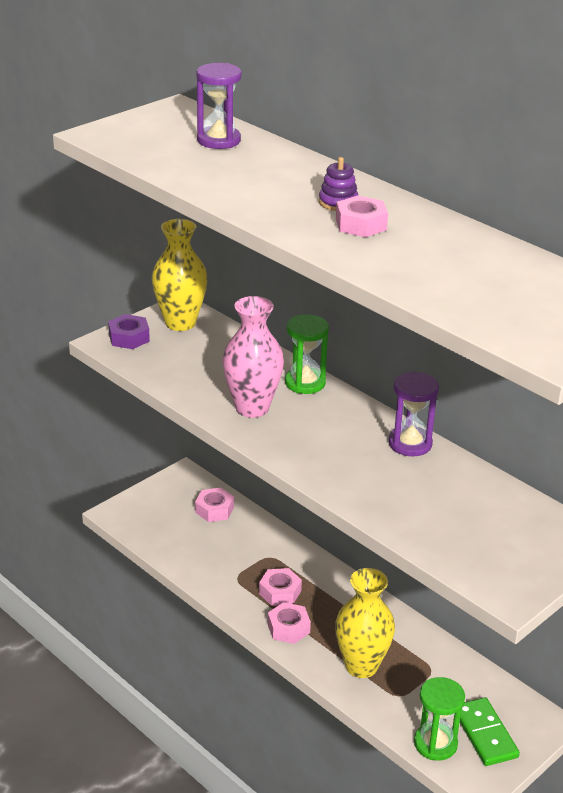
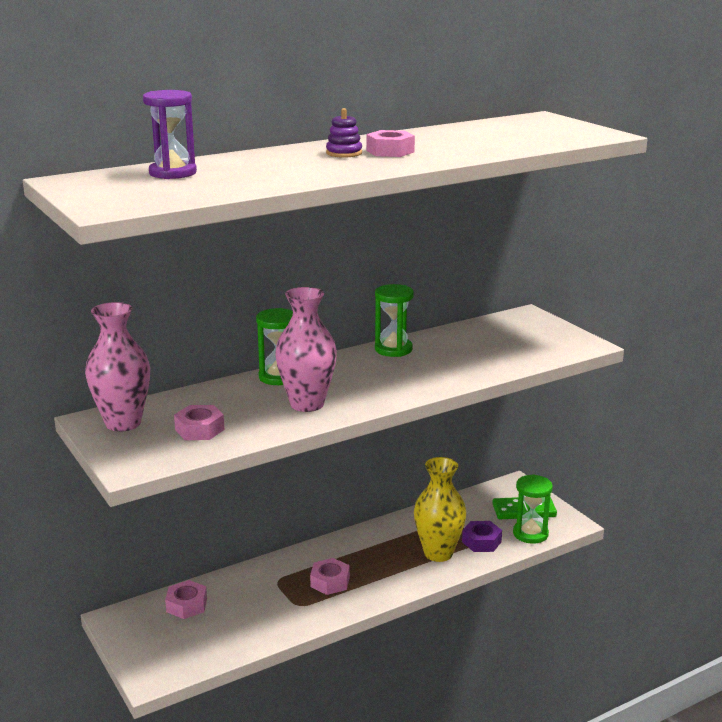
camera: 75 degrees left, 10 degrees down
purple nut [108,314,150,349] -> purple nut moved to [462,521,502,552]
yellow vase [152,219,208,331] -> pink vase [85,302,150,432]
pink nut [267,602,311,644] -> pink nut moved to [174,405,224,440]
purple hourglass [389,371,439,456] -> green hourglass [375,284,414,357]

